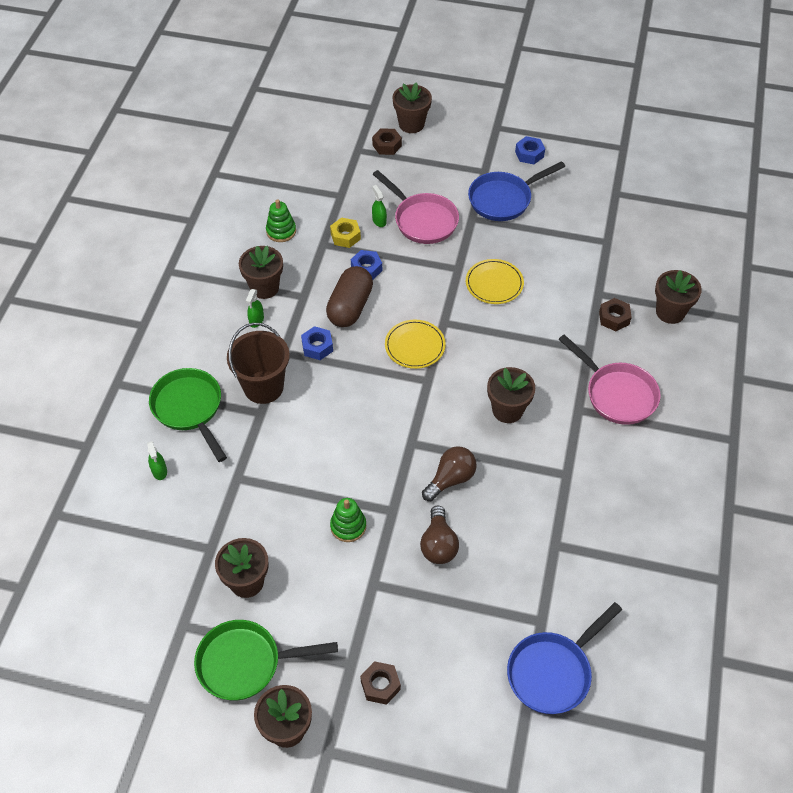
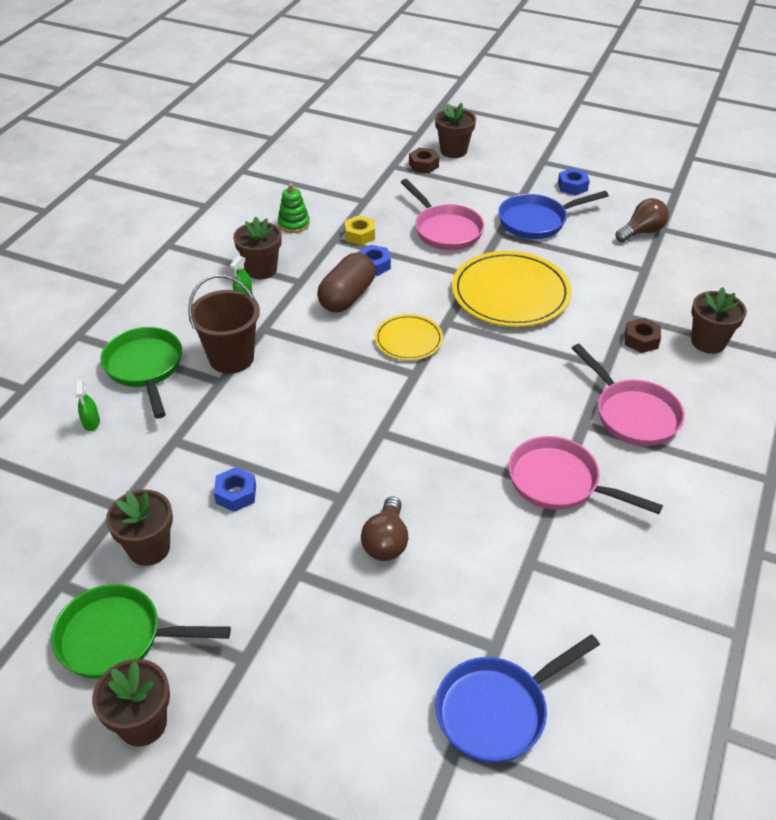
camera: 10 degrees right, 10 degrees down
blue nut [301,326,333,360] -> blue nut moved to [214,467,256,512]
green stacking toy [330,498,366,542] -> none
brown nut [360,661,401,705] -> none
green spray bottle [372,185,387,227] -> none
brown light bulb [422,446,477,501] -> brown light bulb moved to [616,198,669,242]
yellow plate [466,259,524,304] -> yellow plate [452,251,572,327], size x1.83
brown flower pot [487,367,535,423] -> none
none -> pink pan [509,436,663,514]

